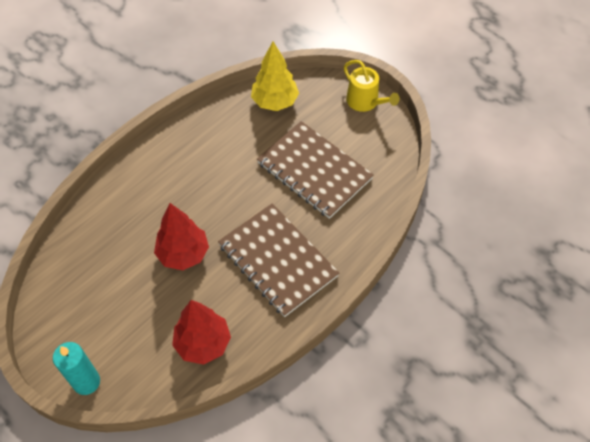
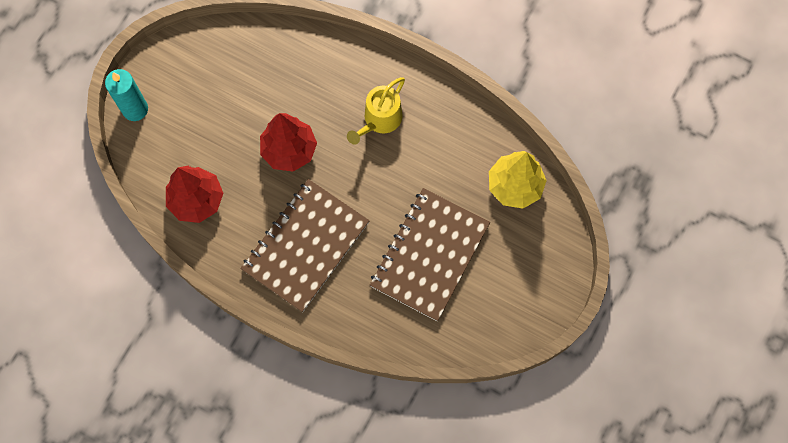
camera: 75 degrees right, 15 degrees up
yellow watering can [344,60,400,112] -> yellow watering can moved to [347,77,405,145]

